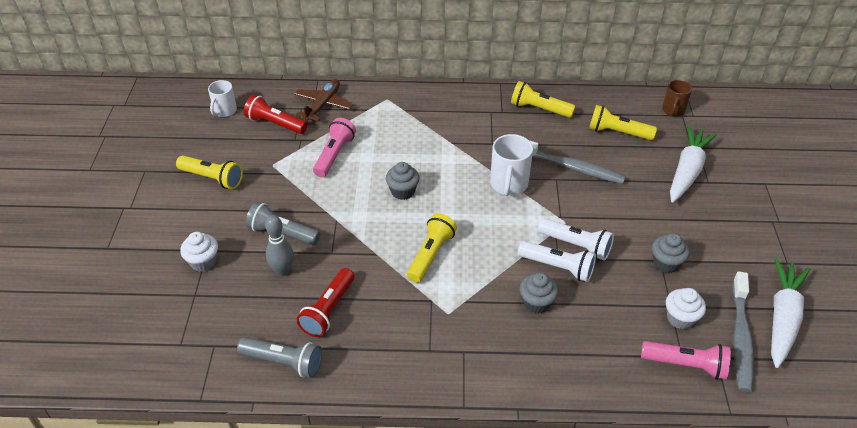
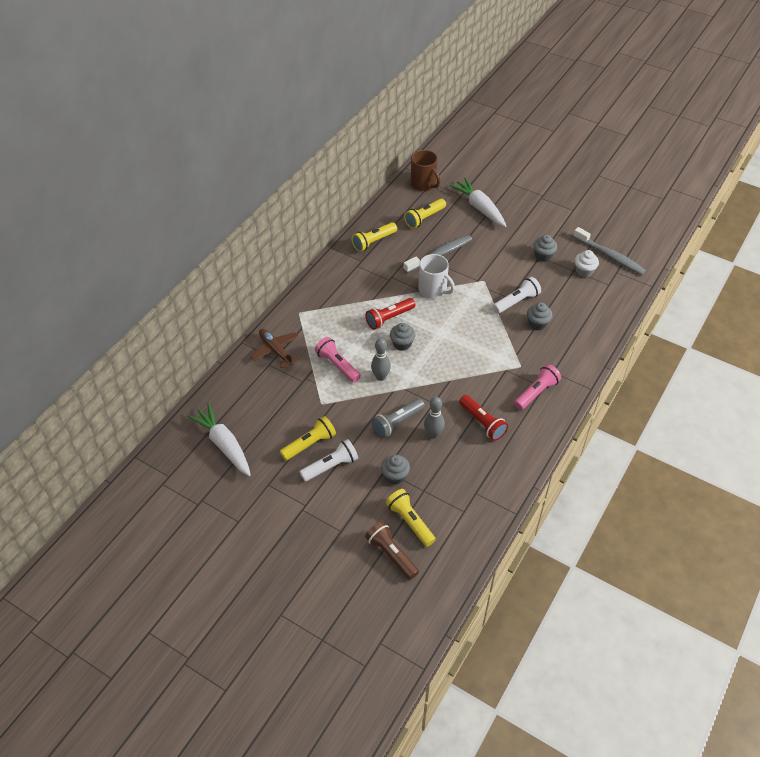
camera: 60 degrees left, 5 degrees up
white cupcake [180,232,218,272] -> grey cupcake [381,455,410,485]
white mug [208,80,237,117] -> none
grey flashlight [237,337,322,378] -> none
red flashlight [244,94,308,134] -> red flashlight moved to [365,298,415,330]
yellow flashlight [407,213,457,283] -> yellow flashlight moved to [386,489,436,547]
white flashlight [538,218,614,261] -> white flashlight moved to [299,439,358,482]
pink flashlight [641,341,731,379] -> pink flashlight moved to [514,364,561,410]
brown mug [662,80,692,117] -> brown mug [411,150,440,191], size x1.52
white carrot [771,258,810,368] -> white carrot moved to [187,403,251,476]
none -> brown flashlight [365,521,419,580]
none -> grey bowling pin [371,338,391,381]

